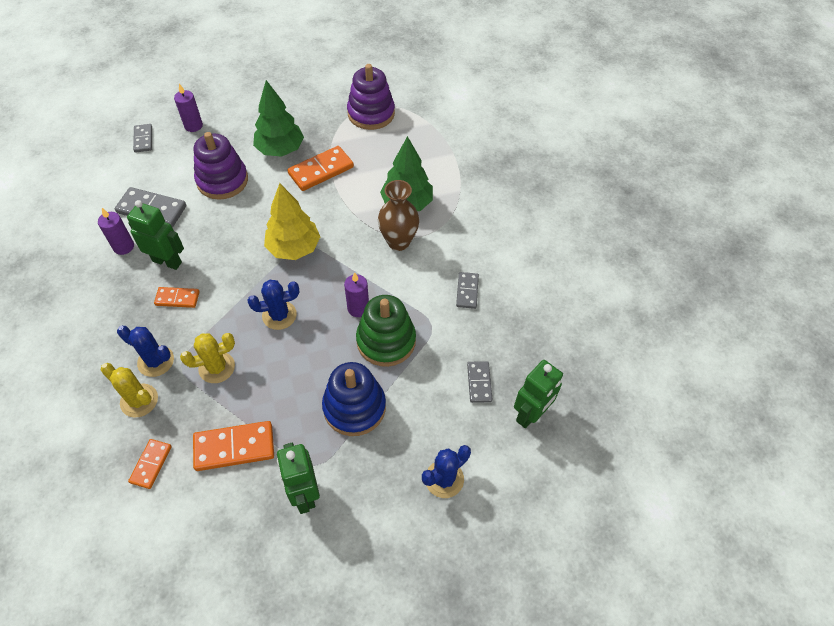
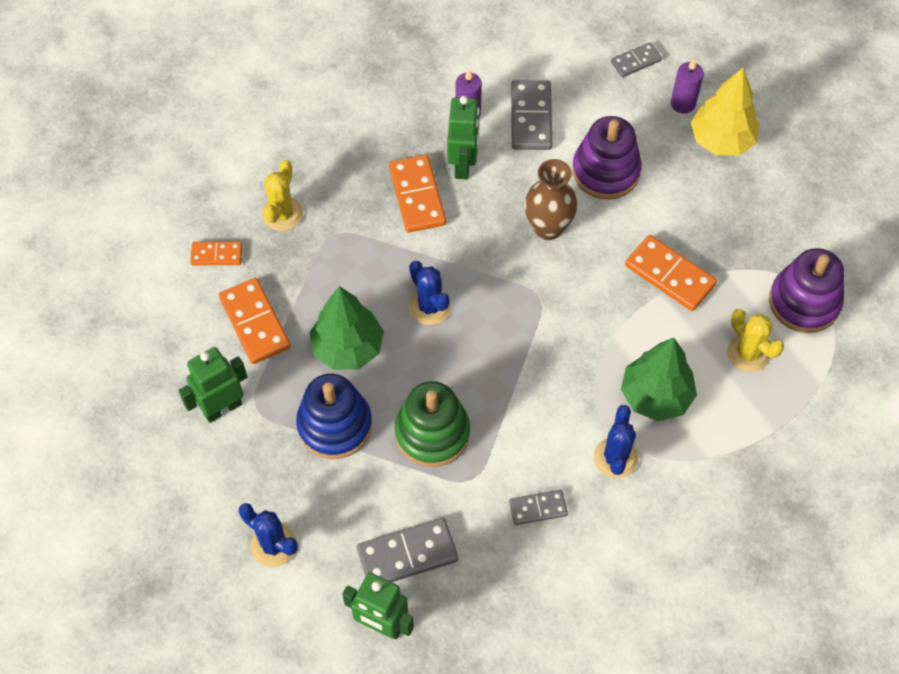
camera: 75 degrees right, 5 degrees up
blue cactus [117,326,174,377] -> blue cactus moved to [594,405,638,478]
orange domino [154,287,199,308] -> orange domino [389,154,446,233], size x1.67
yellow cactus [180,333,235,383] -> yellow cactus moved to [727,309,784,372]
green tree [253,80,304,157] -> green tree moved to [310,286,384,370]
yellow tree [264,183,320,260] -> yellow tree moved to [690,68,759,155]
purple candle [344,272,369,317] -> none
brown vase [378,180,419,251] -> brown vase moved to [525,159,578,240]
grey domino [467,361,492,403] -> grey domino [357,518,458,582], size x1.67

